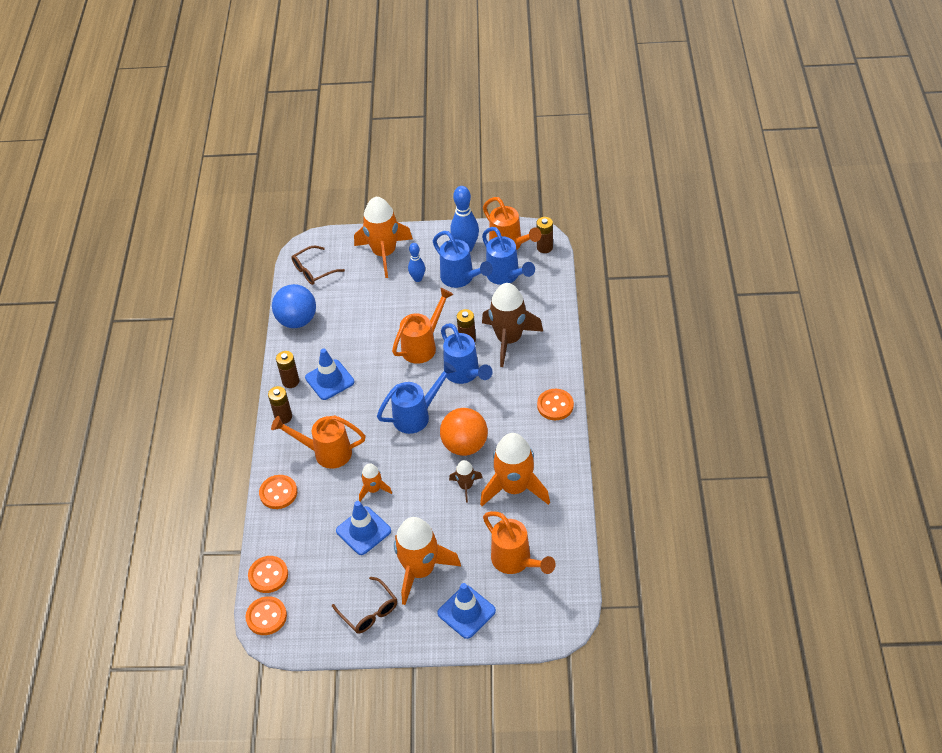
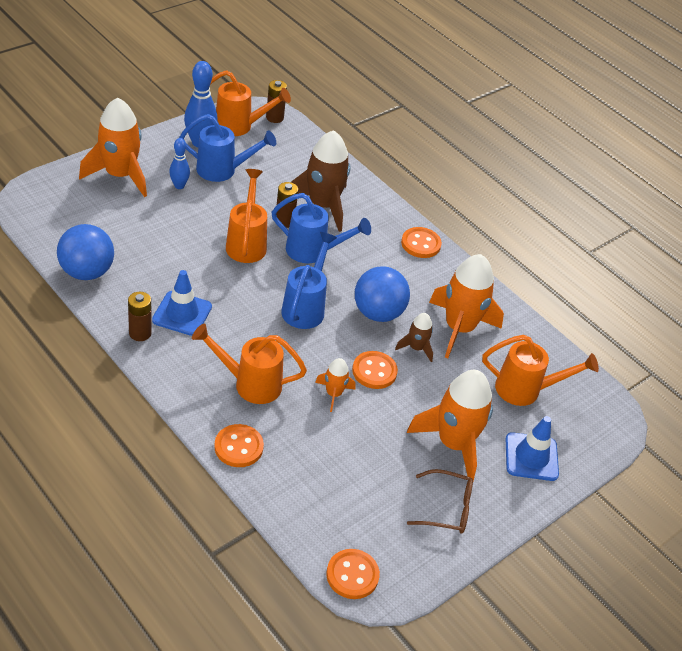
camera: 50 degrees left, 5 degrees down
orange button [248,556,288,593] -> orange button moved to [352,351,398,389]
brown battery [268,386,292,424] -> none
orange watering can [271,415,366,469] -> orange watering can turned 45 degrees clockwise [192,323,307,404]
brown glasses [291,246,345,285] -> none
blue traffic cone [336,501,391,555] -> none
orange ball [440,408,488,456] -> blue ball [355,266,410,322]
blue watering can [482,227,535,285] -> none

